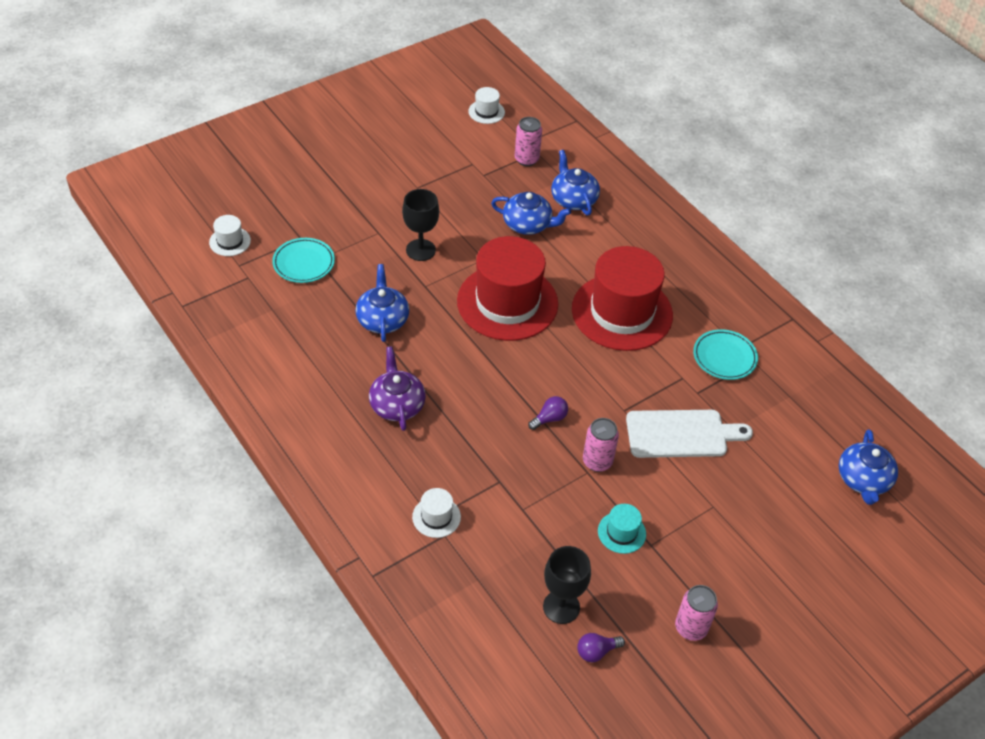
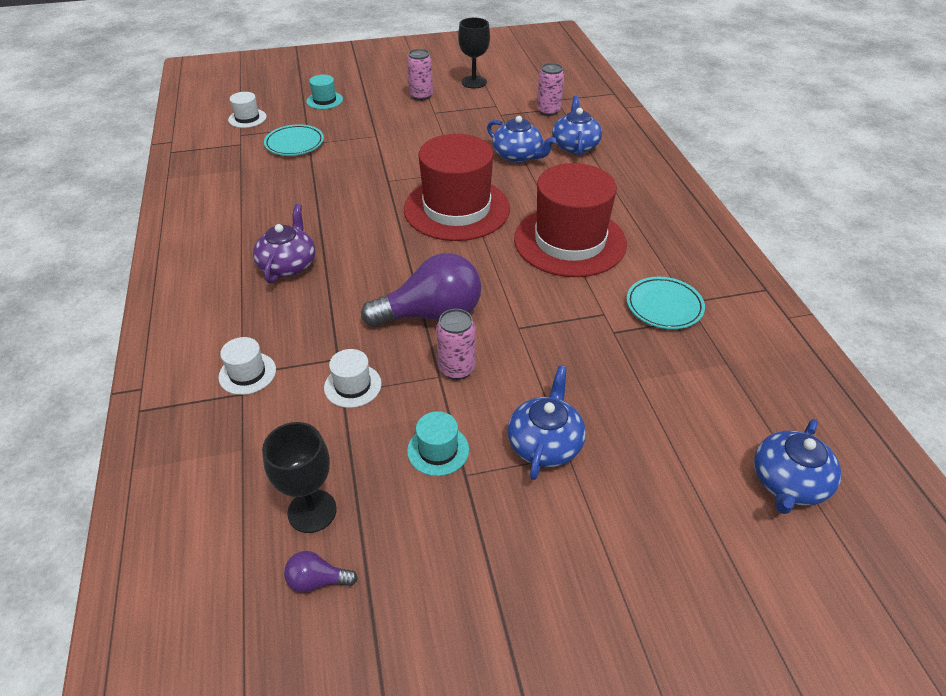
camera: 25 degrees right, 5 degrees down
blue teapot [356,264,409,342] -> blue teapot moved to [508,366,586,480]
black goblet [402,189,439,261] -> black goblet moved to [458,18,490,88]
white hat [468,87,505,124] -> white hat moved to [324,349,382,408]
purple light bulb [528,396,568,430] -> purple light bulb [361,253,481,327], size x2.34
white cutting board [626,410,753,458] -> none
pink can [675,585,718,641] -> pink can moved to [407,49,433,101]
none -> turquoise hat [306,75,343,109]

